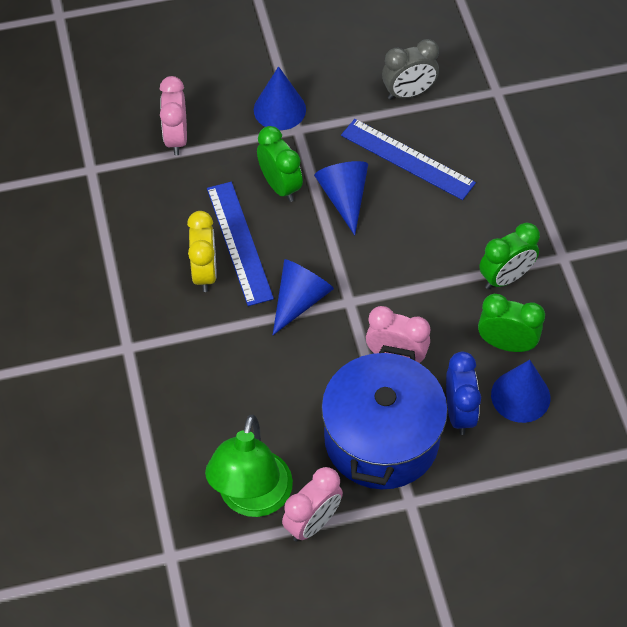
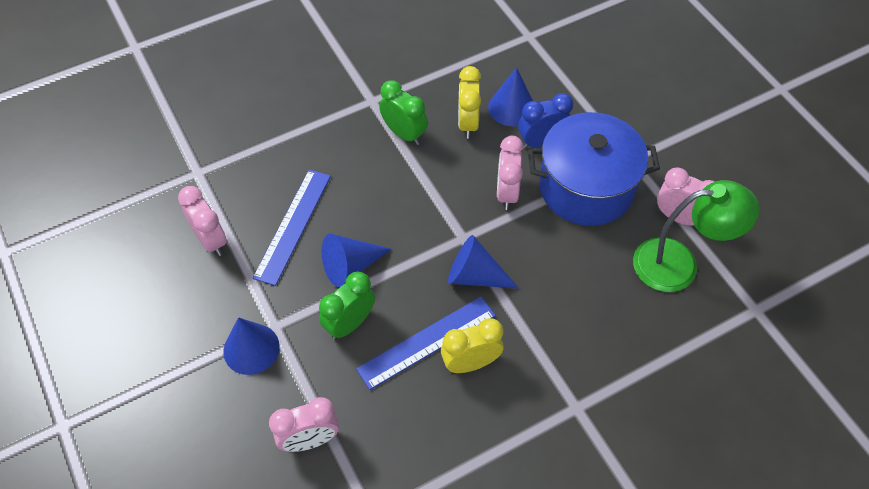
camera: 105 degrees left, 0 degrees up
grey clock [382,39,439,100] -> pink clock [178,186,227,256]
green clock [478,294,545,352] -> yellow clock [458,66,481,139]

